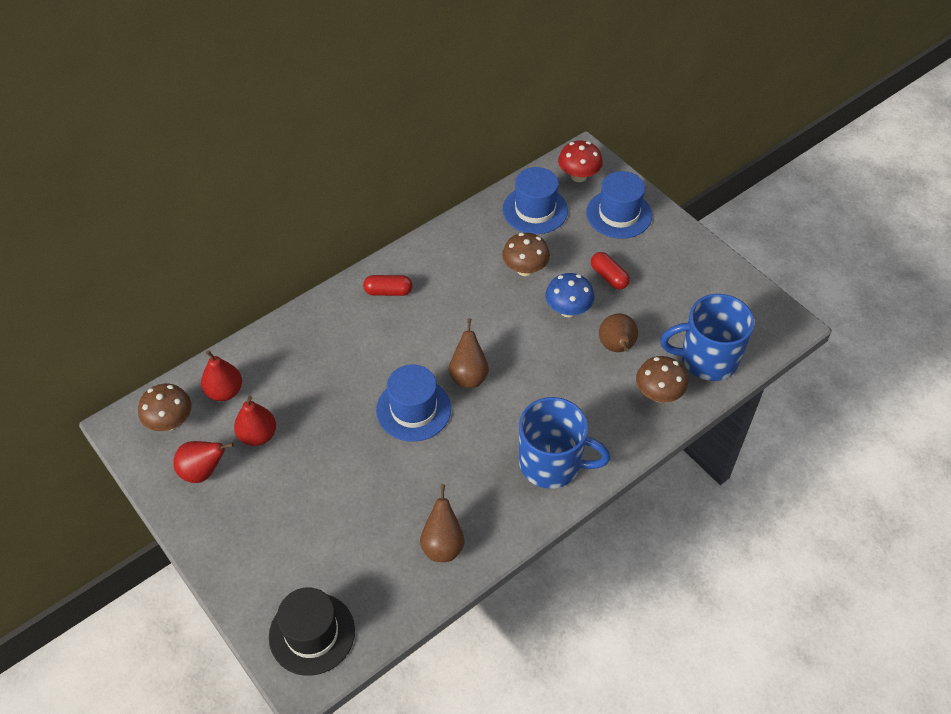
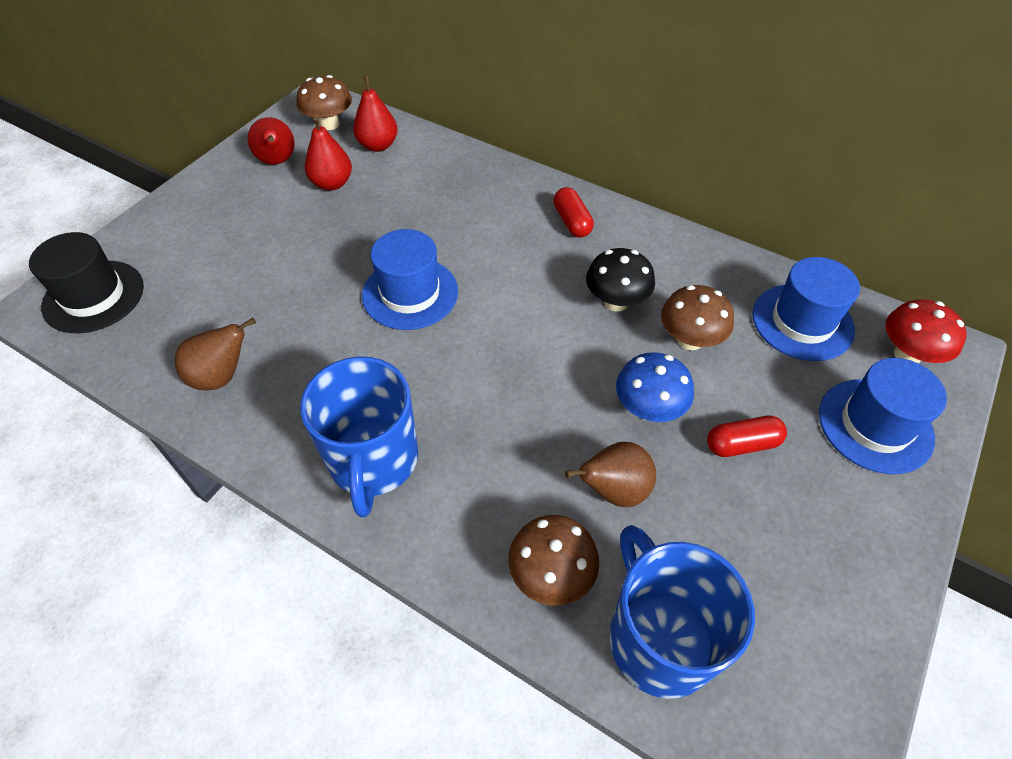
camera: 70 degrees right, 0 degrees up
brown pear [449,318,489,388] -> none
red capsule [591,252,630,290] -> red capsule turned 45 degrees clockwise [707,415,787,457]
none -> black mushroom [586,248,655,312]

